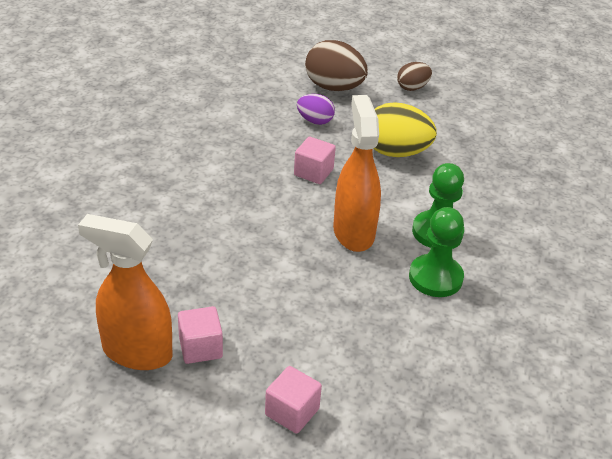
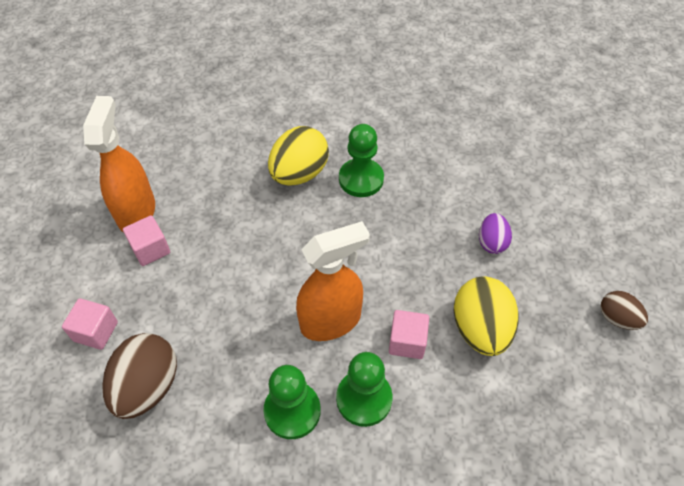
camera: 75 degrees right, 15 degrees up
pink cube [294,137,336,184] -> pink cube moved to [389,310,429,359]
brown egg [305,40,368,91] -> brown egg moved to [103,333,177,419]
none -> yellow egg [268,126,329,186]
none -> green pawn [339,124,384,197]

